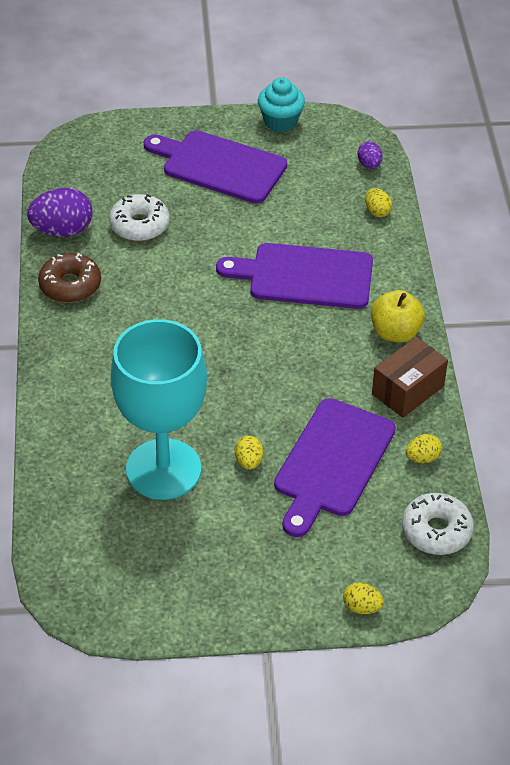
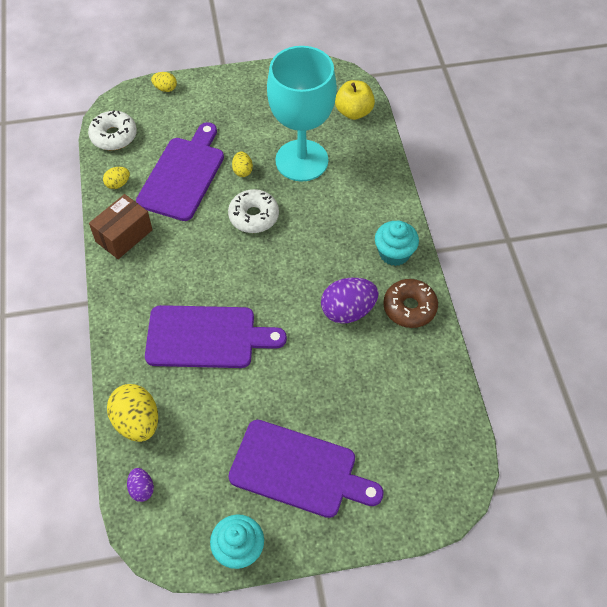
camera: 175 degrees right, 10 degrees up
purple egg [27,188,93,237] -> purple egg moved to [321,278,379,324]
white donut [109,194,169,241] -> white donut moved to [228,189,279,233]
yellow egg [365,188,392,217] -> yellow egg [107,384,158,442], size x1.92
yellow apple [371,290,425,342] -> yellow apple moved to [335,80,375,120]
none -> turquoise cupcake [375,221,419,266]

